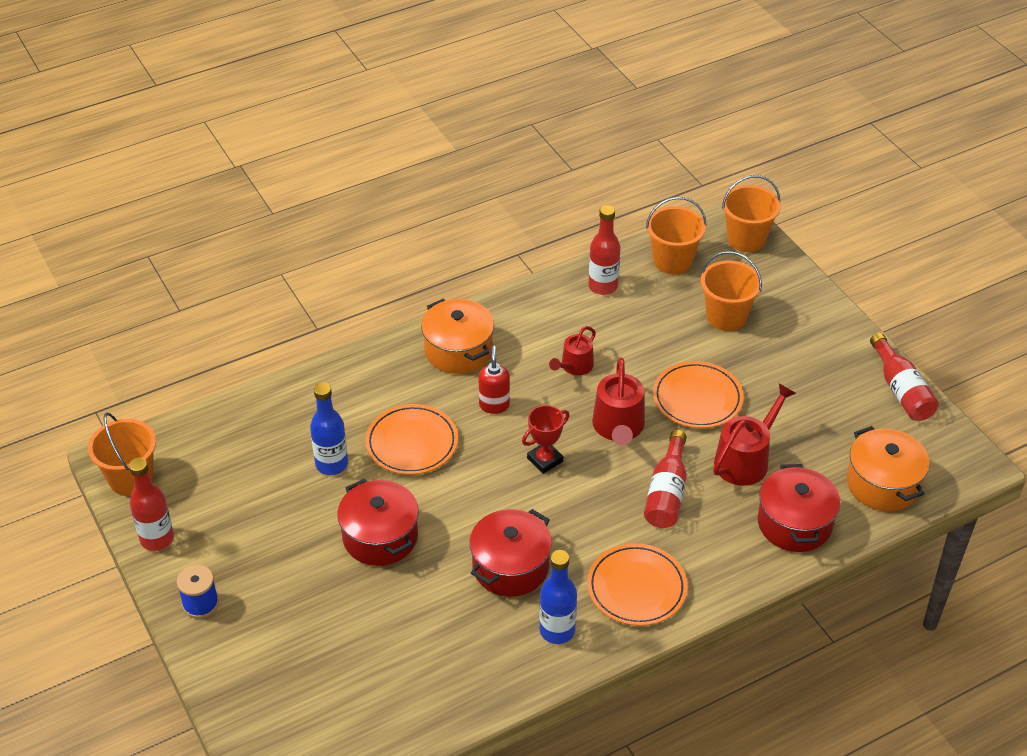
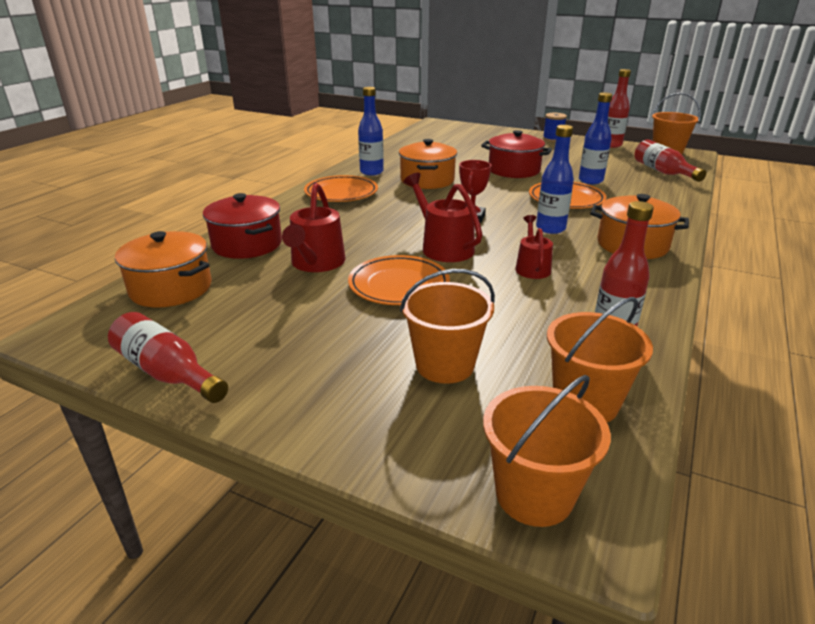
camera: 145 degrees right, 15 degrees down
red pot [470,509,552,597] -> orange pot [399,139,457,189]
red soap dispenser [478,346,510,414] -> blue bottle [536,125,574,234]
red bottle [644,430,687,528] -> red bottle moved to [634,139,706,182]

